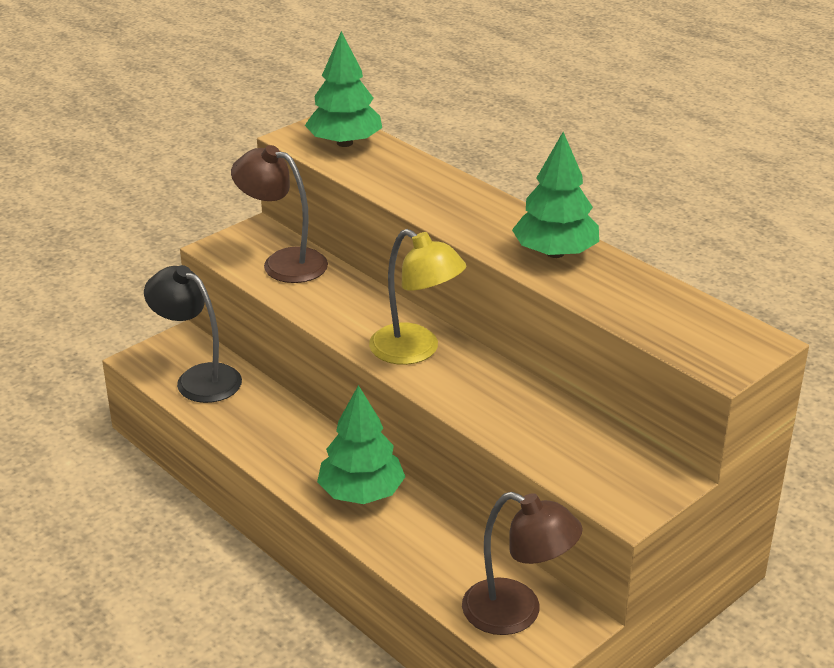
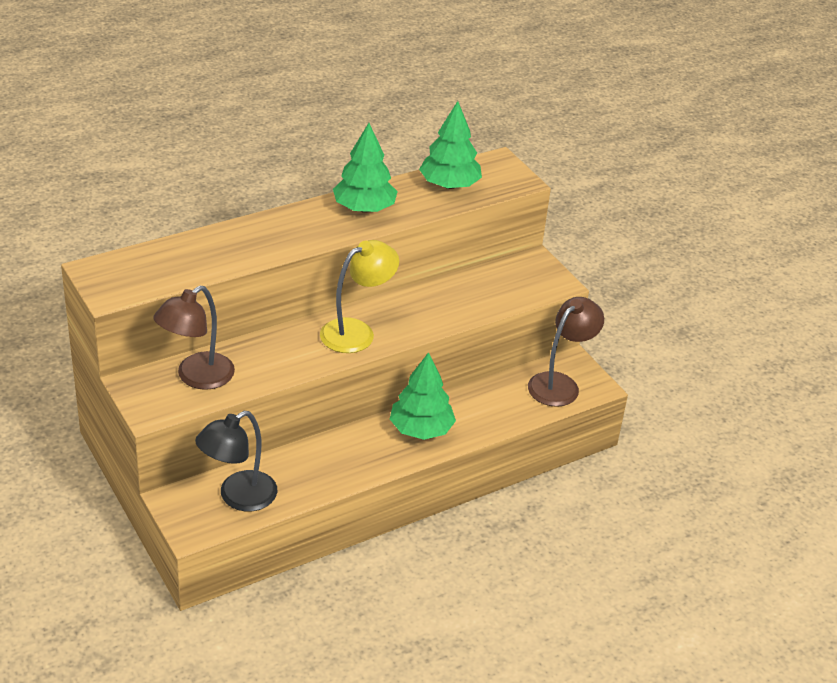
camera: 80 degrees left, 5 degrees up
green tree [305,31,382,147] -> green tree moved to [419,101,482,189]

